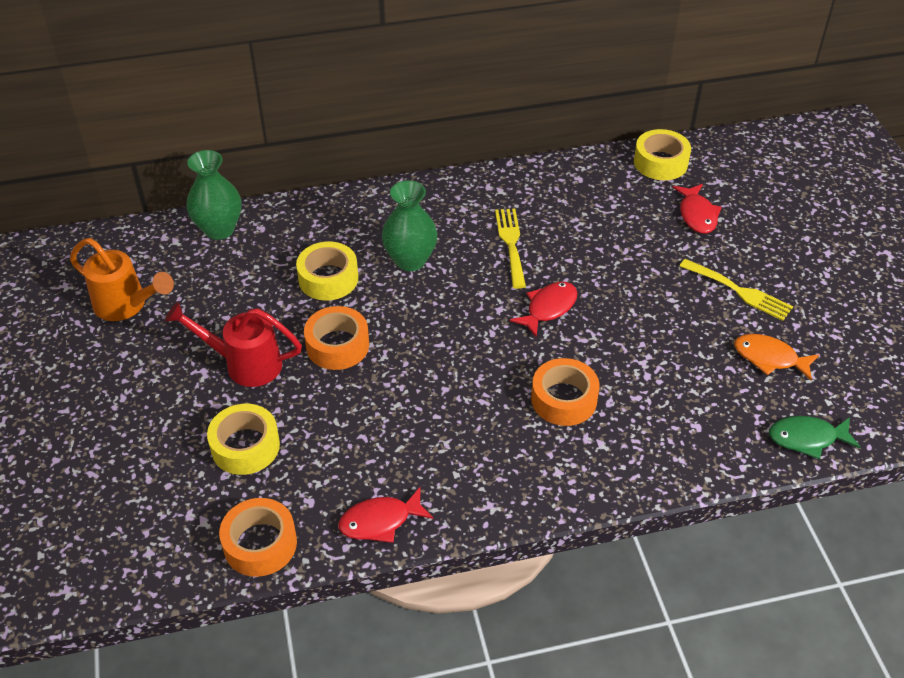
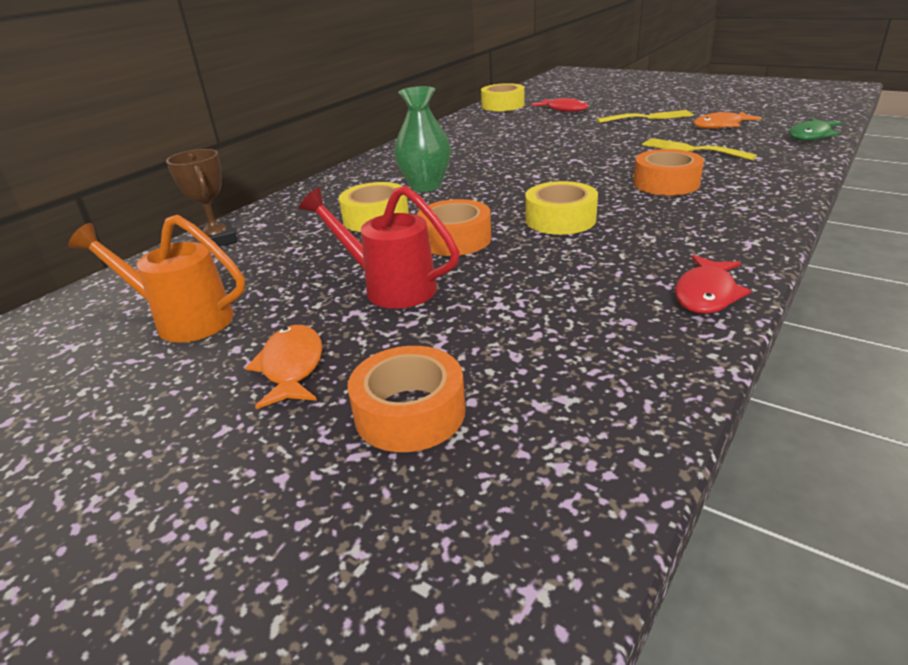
camera: 40 degrees left, 15 degrees down
orange watering can [70,238,174,321] -> orange watering can turned 150 degrees counterclockwise [68,215,245,342]
red watering can [165,302,302,387] -> red watering can turned 60 degrees clockwise [299,186,460,309]
green vase [186,150,241,240] -> brown trophy [166,149,238,247]
yellow tape [207,404,280,475] -> yellow tape moved to [525,181,598,235]
orange tape [219,498,297,577] -> orange tape moved to [348,346,466,452]
yellow fork [495,208,526,289] -> yellow fork moved to [642,138,757,160]
red fish [510,282,577,337] -> none
none -> orange fish [245,325,322,409]

